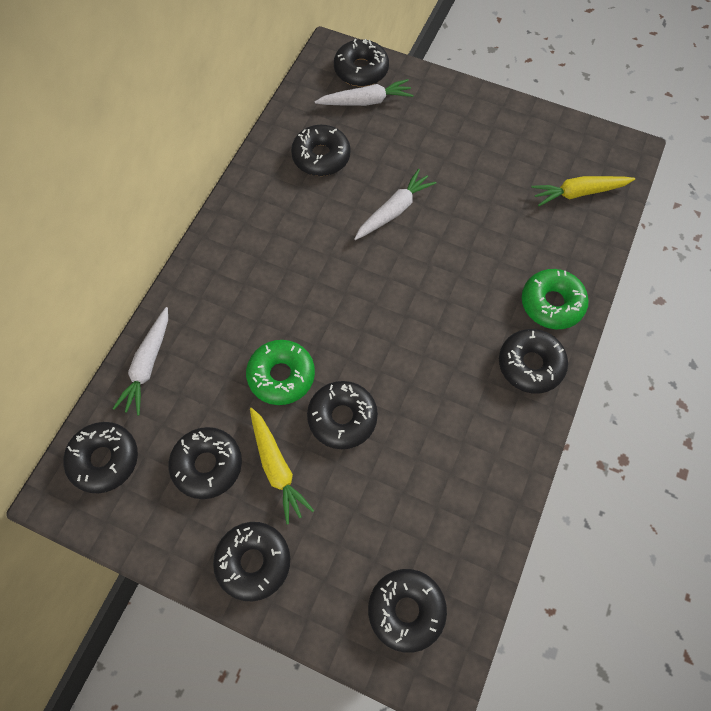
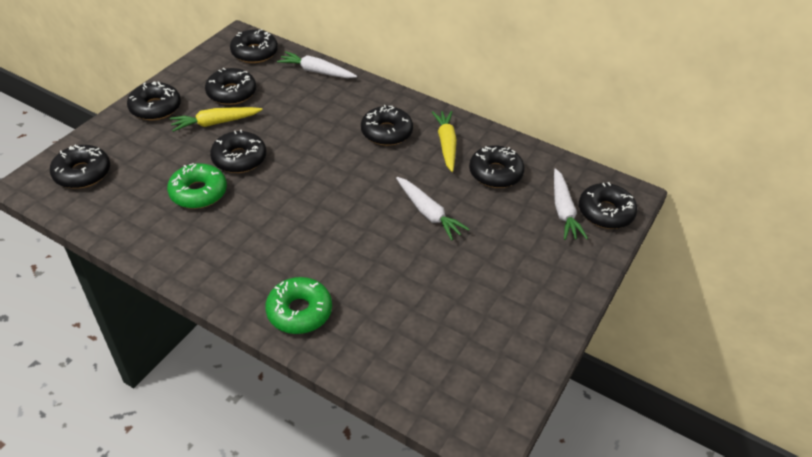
camera: 95 degrees right, 20 degrees down
green donut [246,340,315,405] -> green donut moved to [167,163,227,209]
black donut [499,329,568,393] -> black donut moved to [361,105,413,146]
yellow carrot [531,176,635,206] -> yellow carrot moved to [432,111,457,172]

